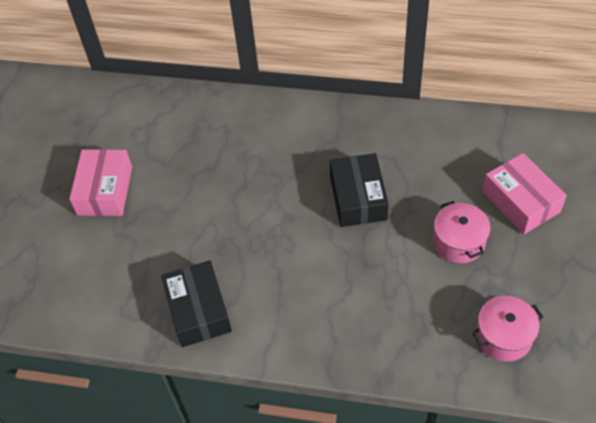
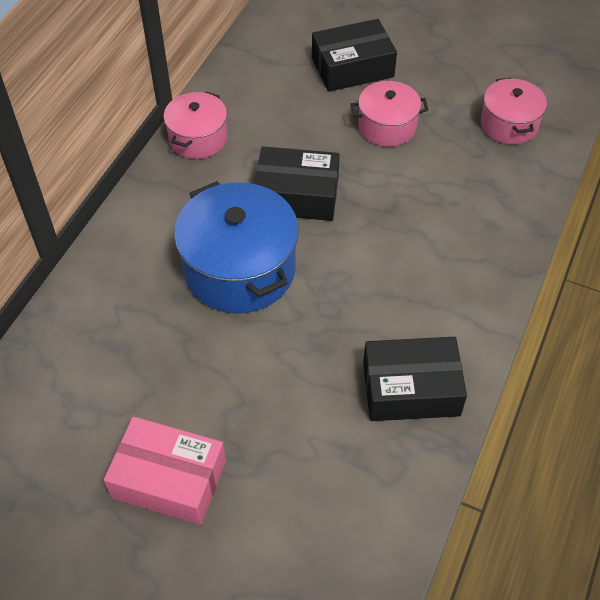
camera: 80 degrees left, 0 degrees up
pink box [482,153,567,234] -> black box [312,19,397,92]
none -> pink pot [164,91,228,159]
none -> blue pot [174,181,299,313]

